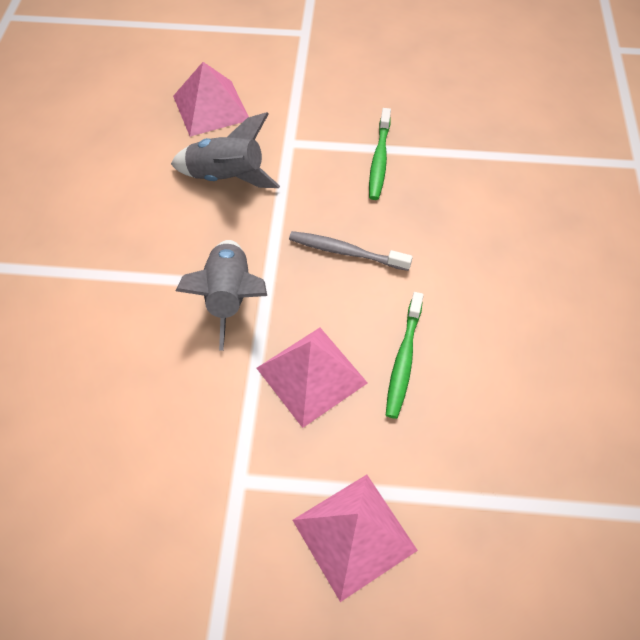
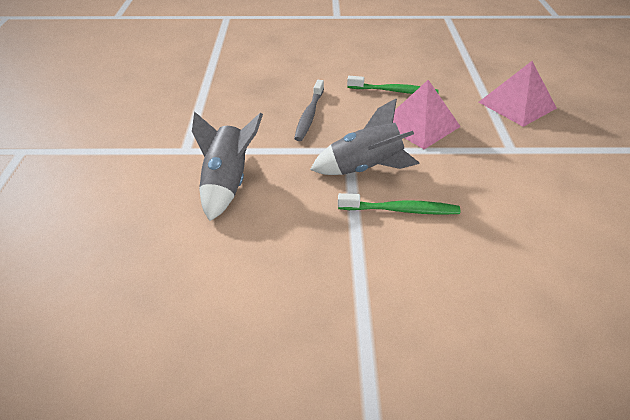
camera: 95 degrees left, 15 degrees down
pink pyramid [173,62,249,137] -> none
green toothbrush [369,108,391,200] -> green toothbrush moved to [338,193,460,215]

